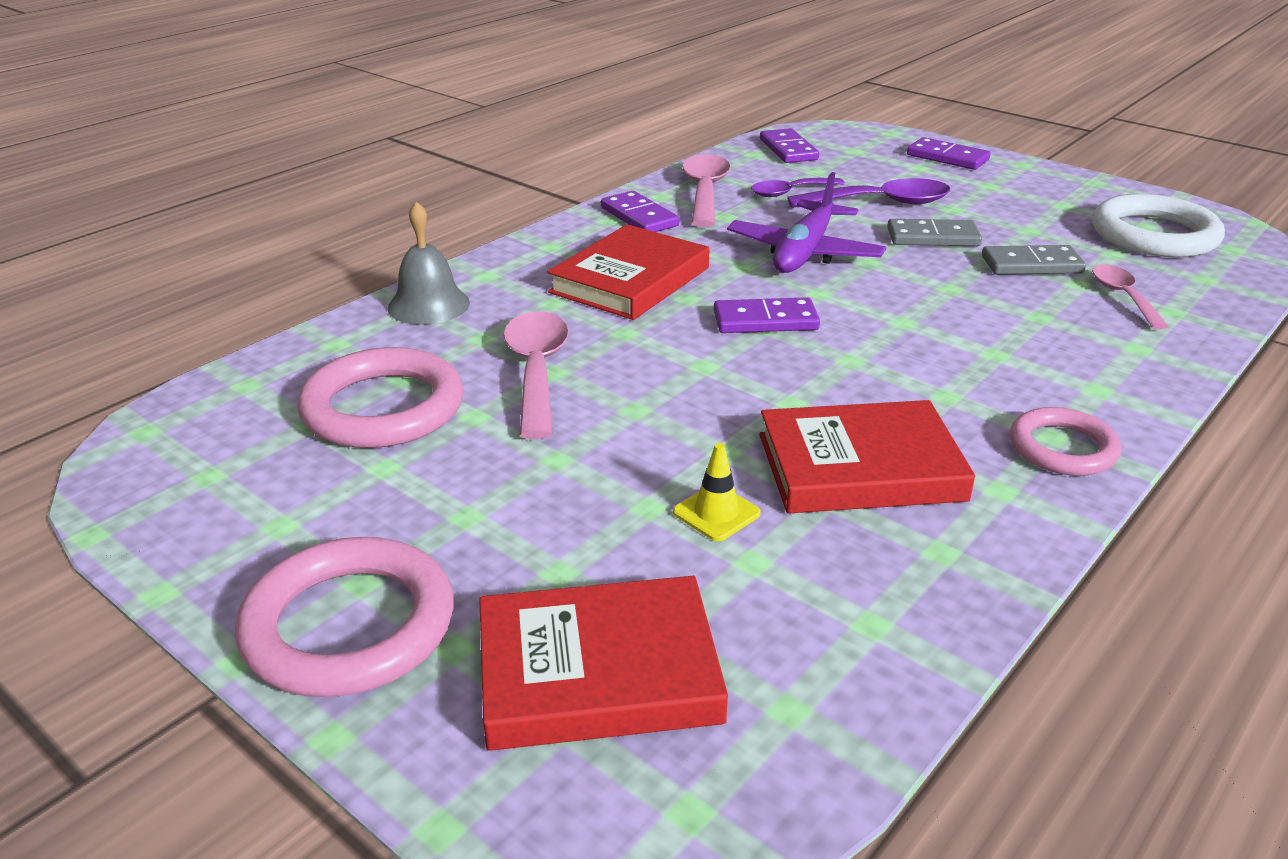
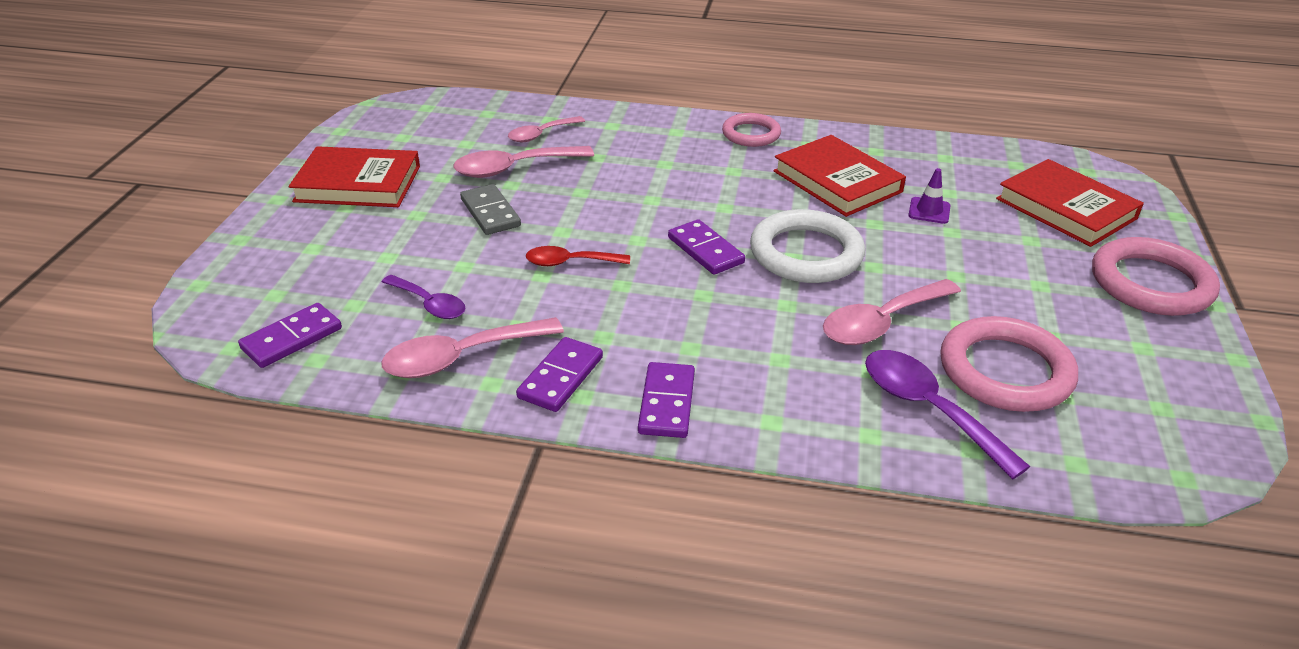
camera: 120 degrees left, 5 degrees up
grey bell [387,201,470,325] -> none
red book [547,224,709,320] -> red book moved to [289,146,420,207]
yellow traffic cone [673,443,761,541] -> purple traffic cone [908,168,951,224]
purple plane [727,172,886,273] -> red spoon [526,246,630,266]
purple spoon [787,178,950,208] -> purple spoon moved to [865,350,1031,480]
purple domino [907,137,991,170] -> purple domino moved to [638,362,695,438]
grey domino [982,245,1086,275] -> pink spoon [453,146,594,178]
white ring [1093,194,1225,257] -> white ring moved to [750,209,865,283]

